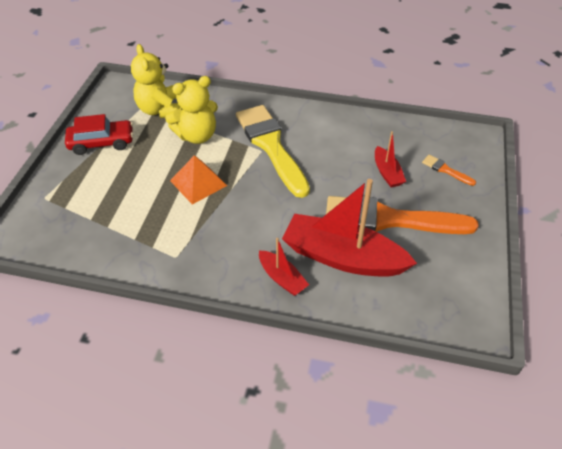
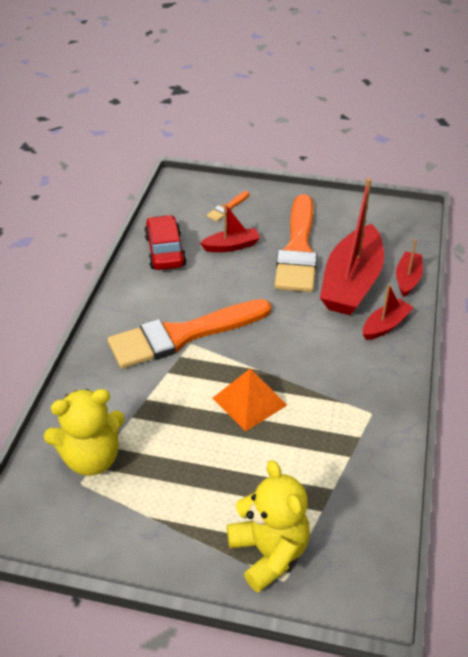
camera: 90 degrees left, 5 degrees down
red car [65,114,133,155] -> red car moved to [144,215,187,270]
yellow teddy bear [165,76,218,144] -> yellow teddy bear moved to [227,460,310,593]
yellow brush [236,105,310,198] -> orange brush [108,299,271,369]
none -> red boat [396,239,423,297]

